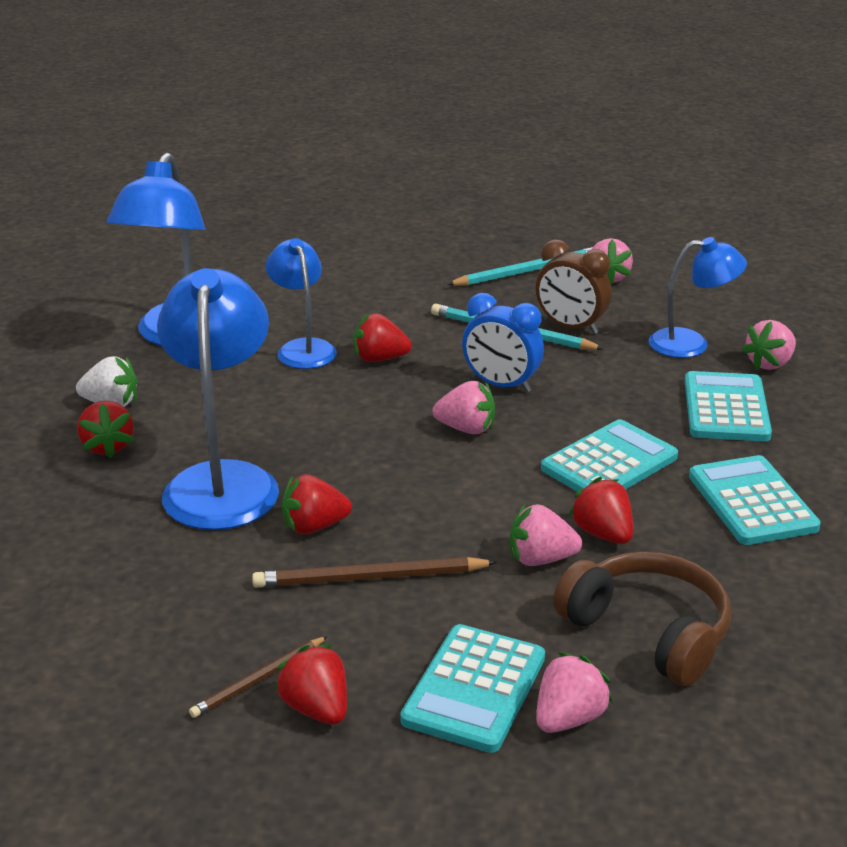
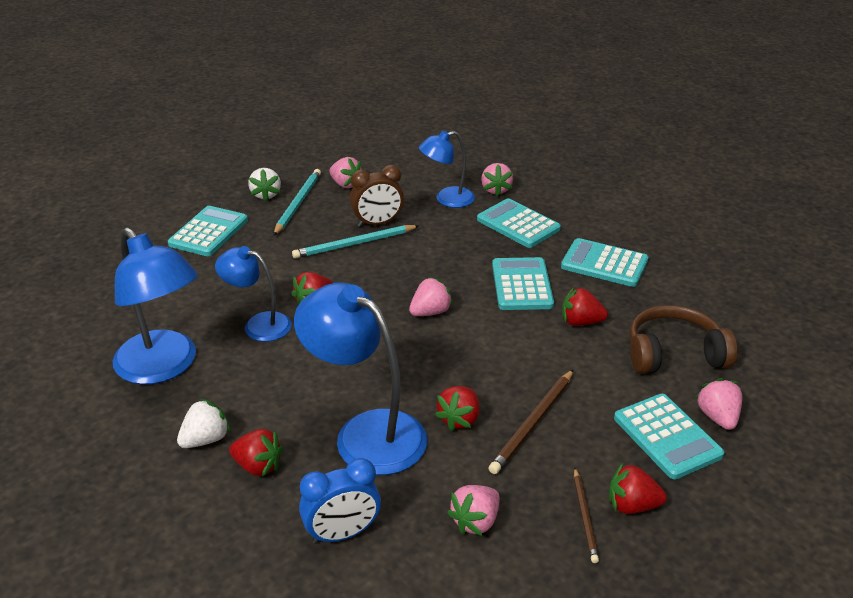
camera: 50 degrees left, 5 degrees up
blue clock [462,293,544,393] -> blue clock moved to [299,458,381,544]
pink strawberry [510,504,582,566] -> pink strawberry moved to [447,485,500,536]
blue lamp [649,237,747,358] -> blue lamp turned 150 degrees counterclockwise [419,131,475,208]
none -> turquoise calculator [168,206,248,256]
none -> white strawberry [248,168,281,201]

